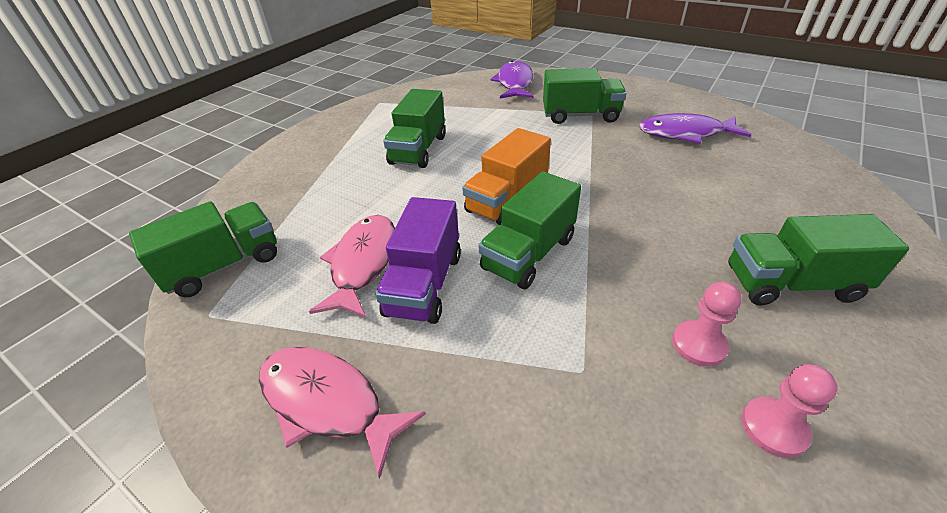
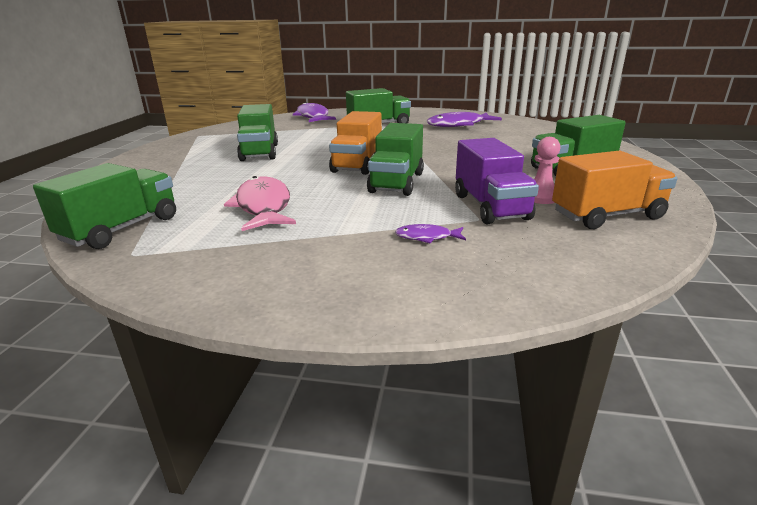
camera: 25 degrees left, 15 degrees down
pink fish [259,347,426,479] -> none
purple truck [375,197,461,324] -> purple truck moved to [455,138,539,224]
pink pawn [741,364,838,458] -> orange truck [552,151,678,229]
none -> purple fish [395,224,466,243]

